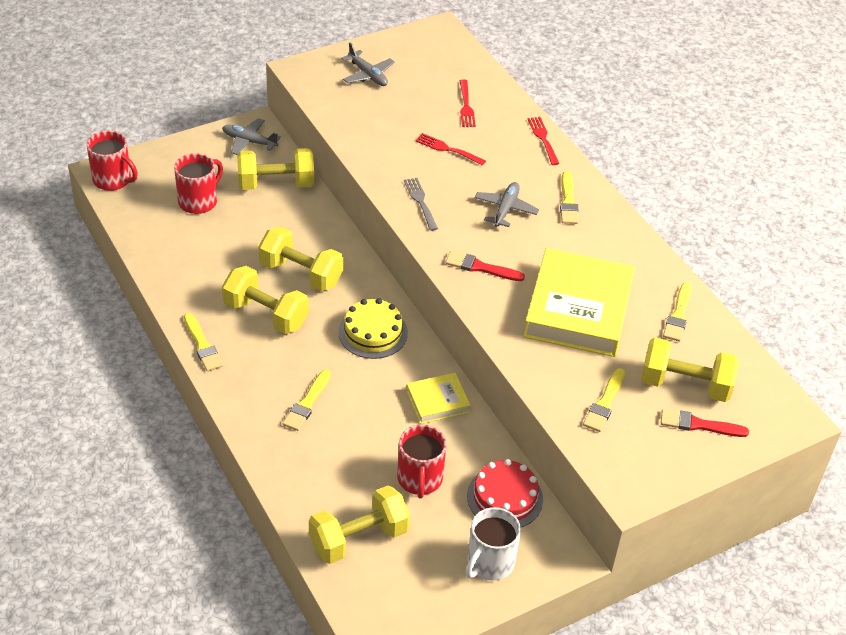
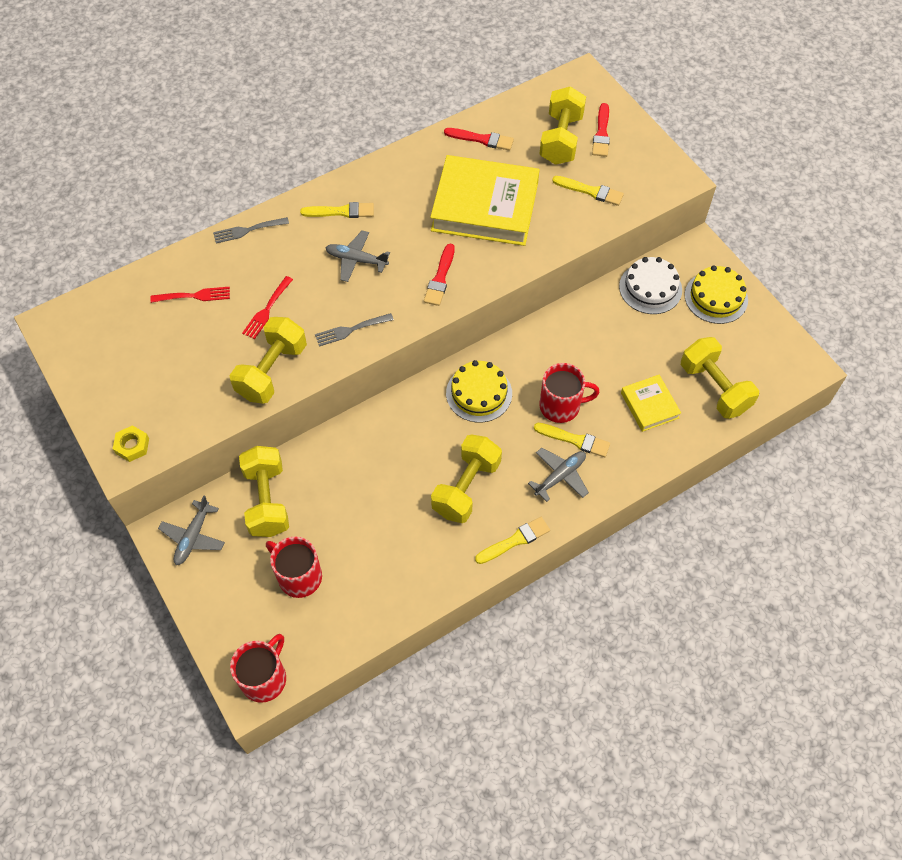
camera: 90 degrees left, 15 degrees up
yellow dumbbell [258,227,343,291] -> yellow dumbbell moved to [230,317,307,404]
grey plane [341,43,395,86] -> grey plane moved to [528,448,589,502]
red mug [397,425,447,499] -> red mug moved to [539,363,600,423]
yellow book [406,373,471,424] -> yellow book moved to [621,375,681,432]
white mug [466,507,521,581] -> yellow cake [685,266,748,324]
red cake [467,459,543,527] -> white cake [619,257,682,314]
red fork [528,117,559,165] -> grey fork [213,217,289,243]
yellow brush [663,282,692,342] -> red brush [444,128,514,150]
none -> yellow nut [113,425,149,462]

